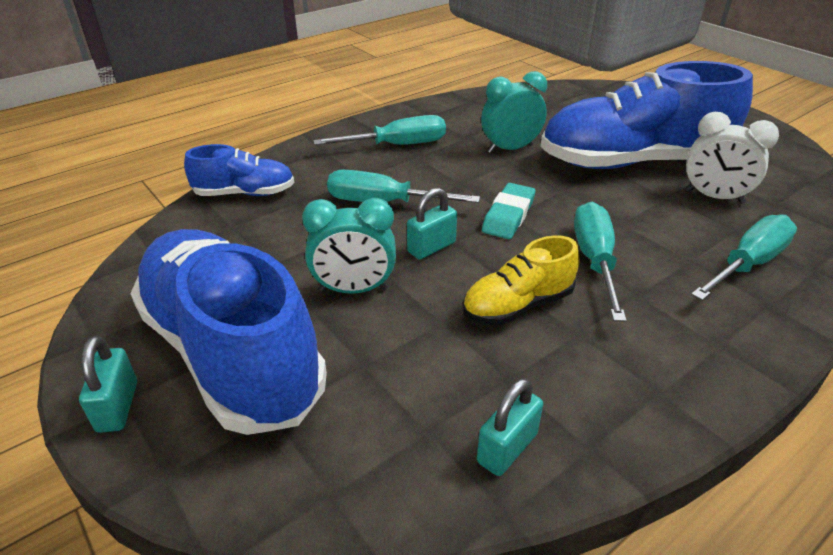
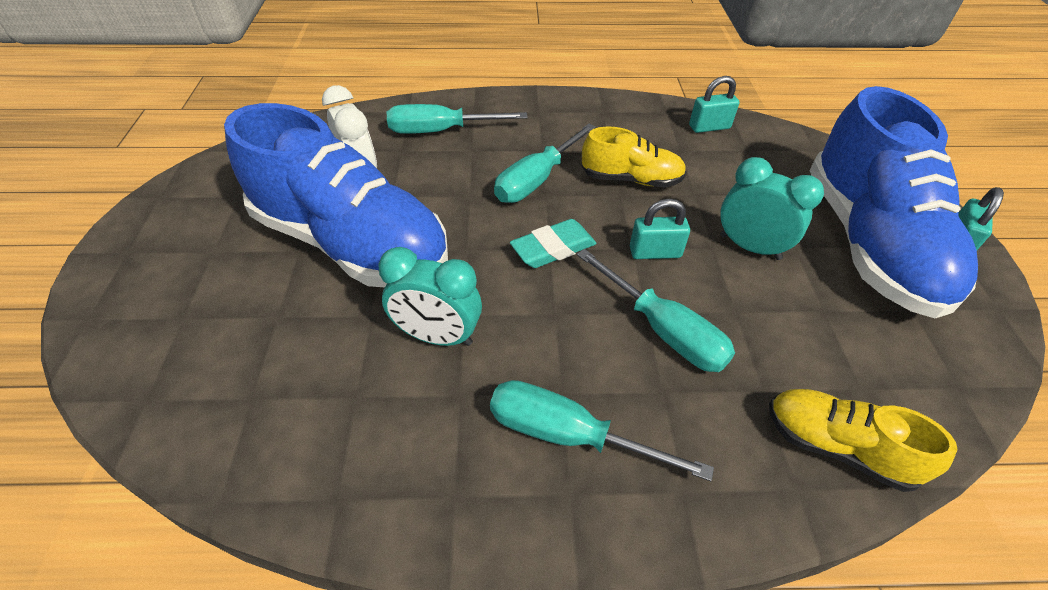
camera: 145 degrees left, 10 degrees up
blue shoe [184,144,295,196] -> yellow shoe [769,389,958,492]

